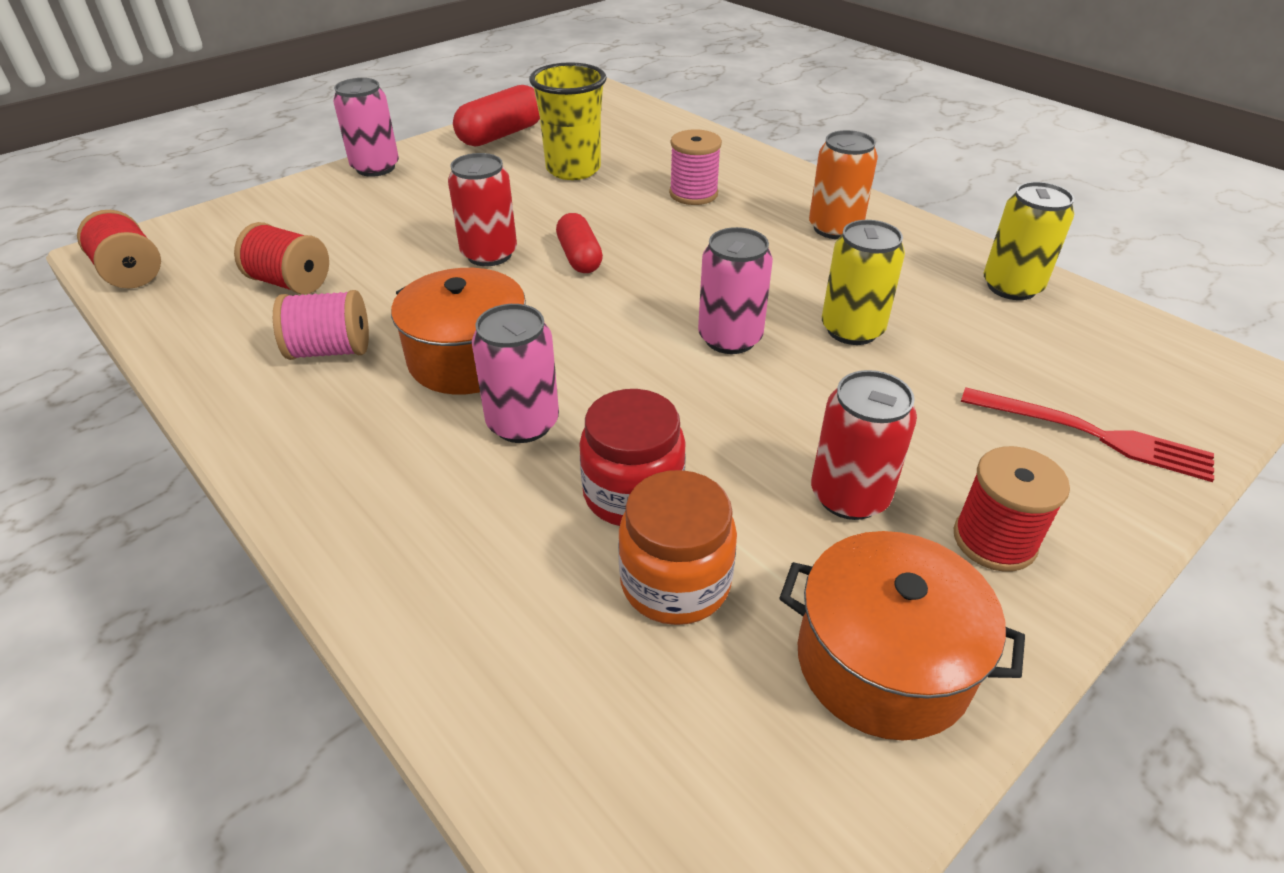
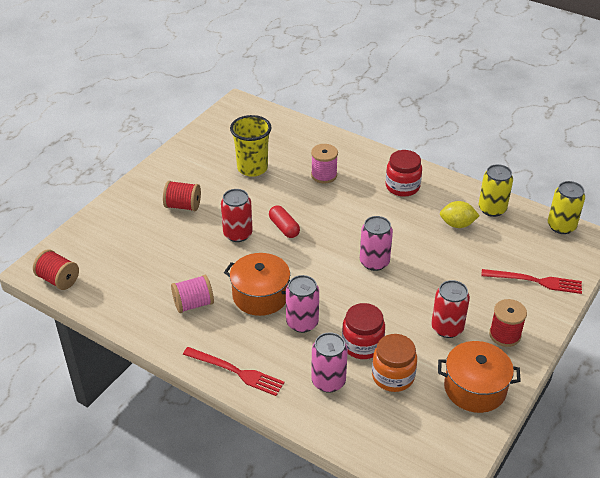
camera: 15 degrees left, 0 degrees up
red spool [234,222,329,294] -> red spool moved to [163,181,201,211]
pink can [333,78,399,177] -> pink can moved to [311,332,348,393]
red capsule [453,85,540,147] -> none
orange can [809,130,878,239] -> red jar [386,150,422,197]
yellow can [822,220,905,345] -> yellow can moved to [548,181,585,234]
none -> red fork [183,347,285,396]
none -> yellow lemon [440,201,480,228]

